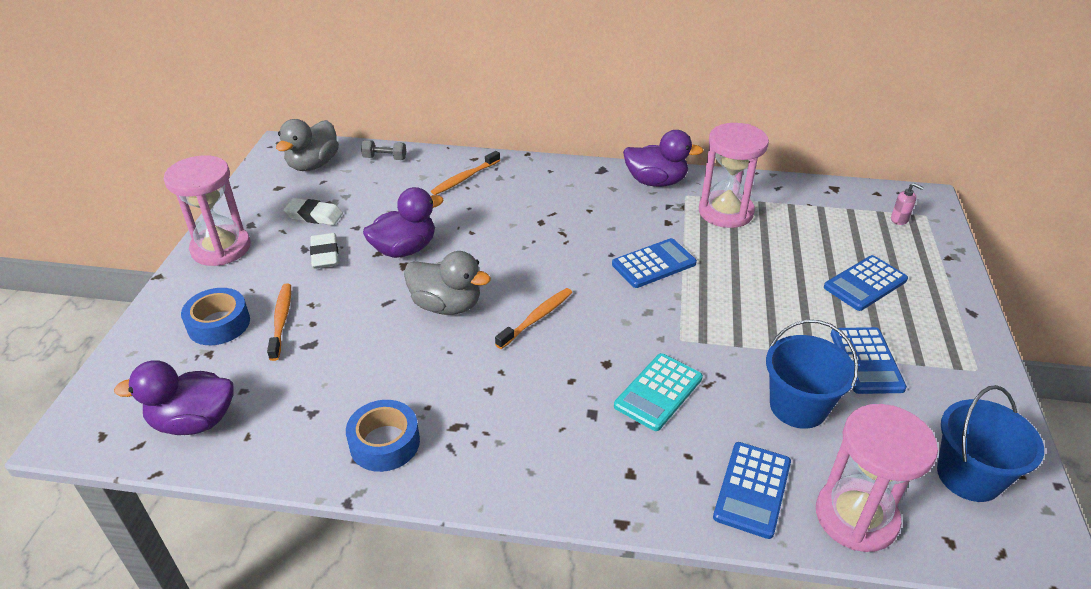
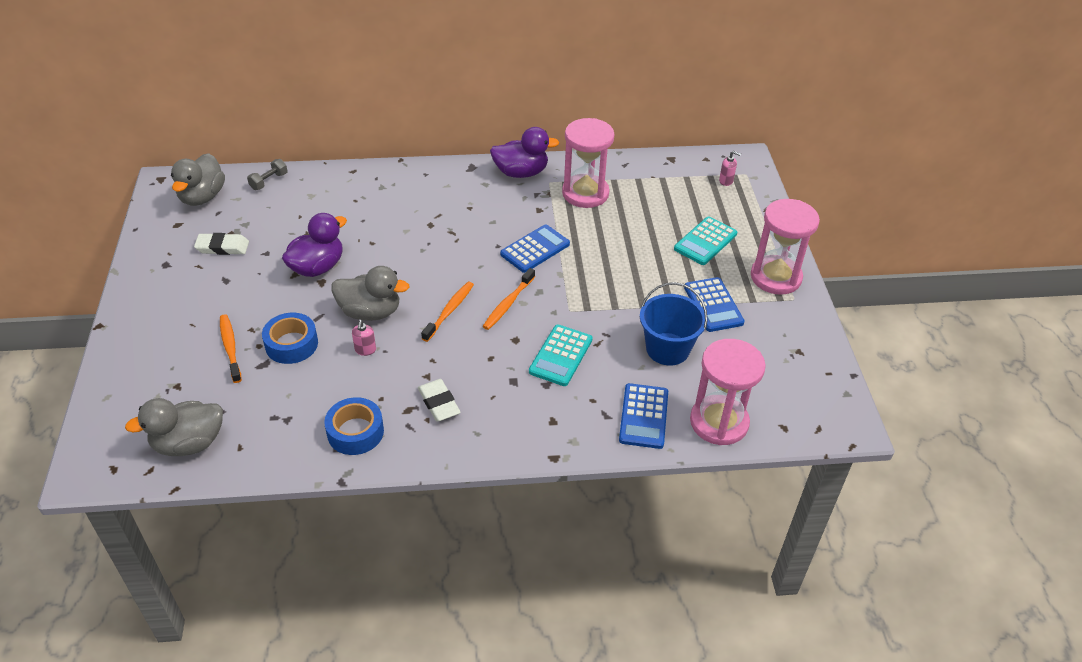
camera: 15 degrees left, 5 degrees up
purple duck [114,361,234,435] -> grey duck [125,398,223,456]
pink hourglass [164,155,251,266] -> pink hourglass moved to [751,199,820,295]
blue tape [181,288,250,345] -> blue tape moved to [262,313,318,364]
white eraser [310,233,338,269] -> white eraser moved to [418,379,461,422]
grey dumbbell [361,140,406,160] -> grey dumbbell turned 45 degrees counterclockwise [247,159,288,190]
orange toothbrush [431,151,500,195] -> orange toothbrush moved to [483,268,535,330]
blue calculator [824,255,908,311] -> turquoise calculator [674,216,737,265]
blue bucket [937,385,1044,502] -> none
none -> pink soap dispenser [352,320,376,356]

